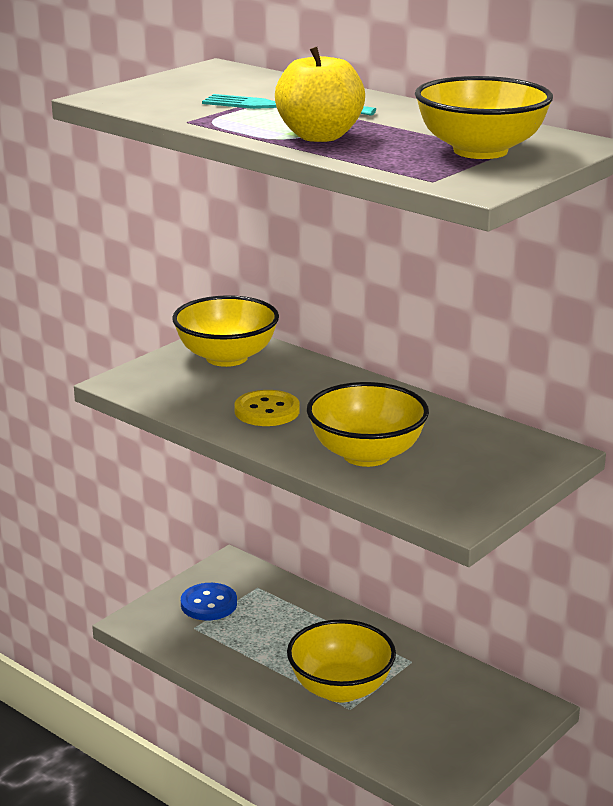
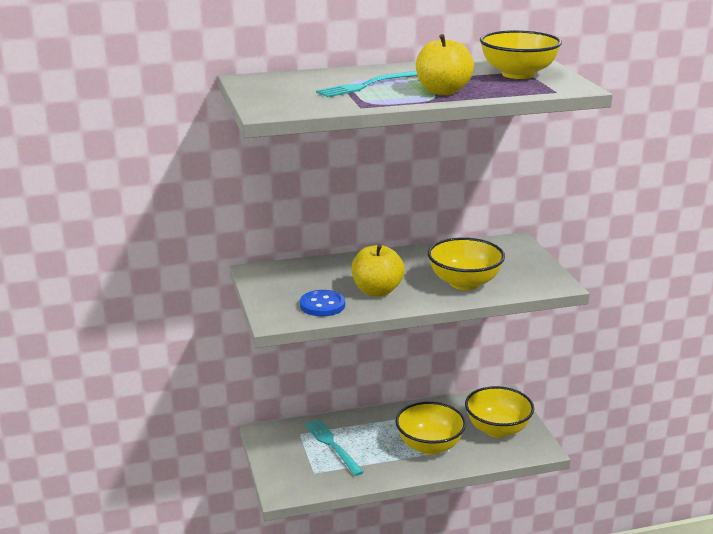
camera: 55 degrees left, 0 degrees up
yellow bowl [172,295,279,367] -> yellow bowl moved to [465,386,534,438]
blue button [181,583,237,620] -> blue button moved to [300,290,345,316]
yellow button [234,390,300,426] -> yellow apple [352,244,405,296]
none -> turquoise fork [304,419,364,476]

